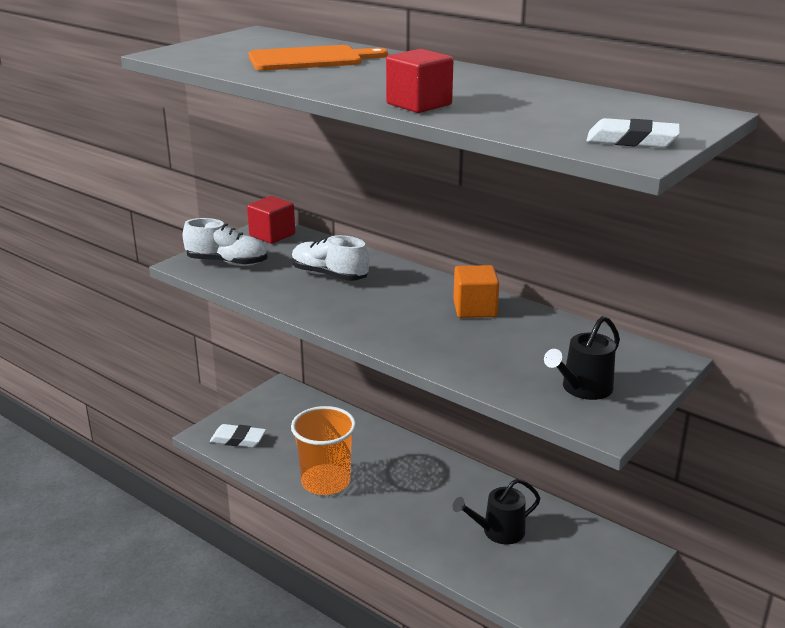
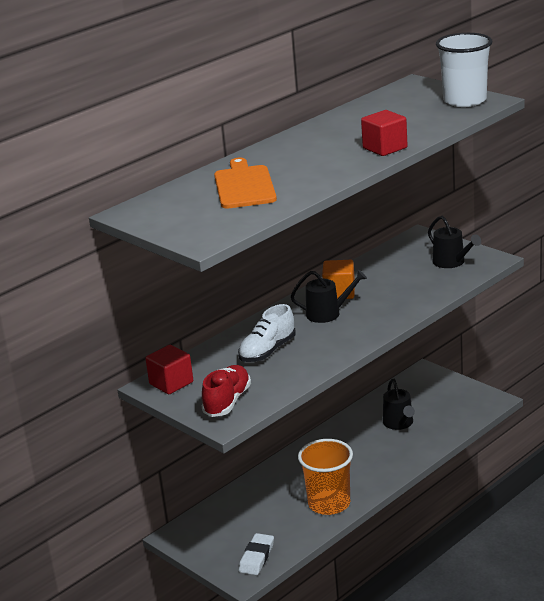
camera: 80 degrees left, 0 degrees up
white shoe [183,218,267,266] -> red shoe [202,365,251,417]
white eraser [586,118,680,148] -> white cup [436,33,492,107]
none -> black watering can [291,270,367,323]

